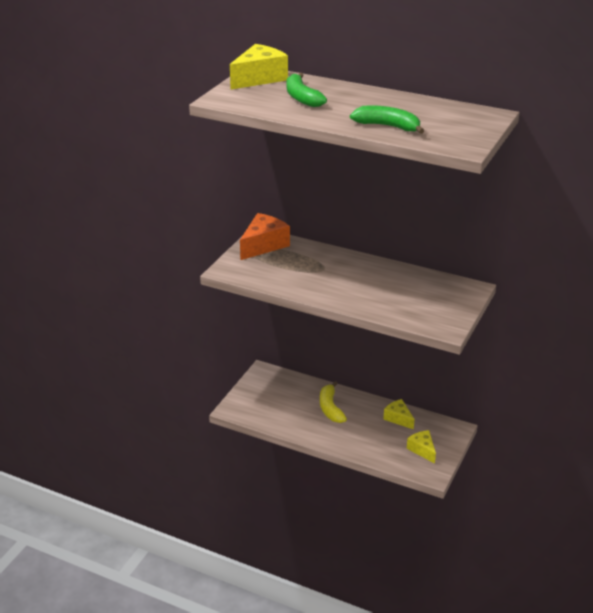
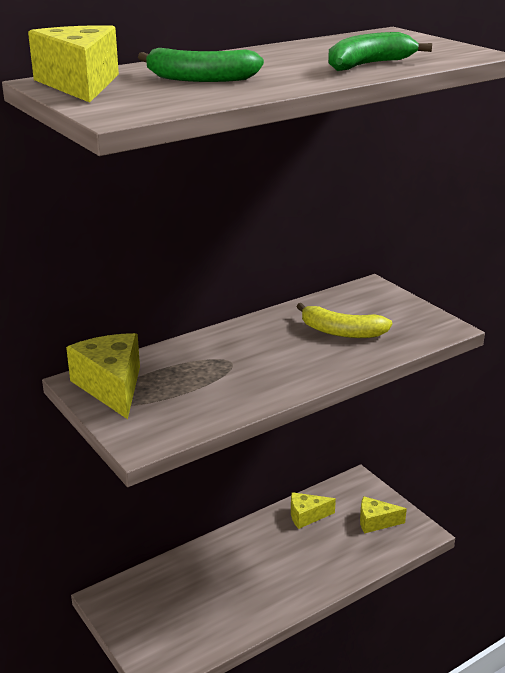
camera: 60 degrees left, 5 degrees down
orange cheese [240,213,290,260] -> yellow cheese [66,333,140,419]
yellow banana [320,381,347,423] -> yellow banana moved to [296,303,393,338]

